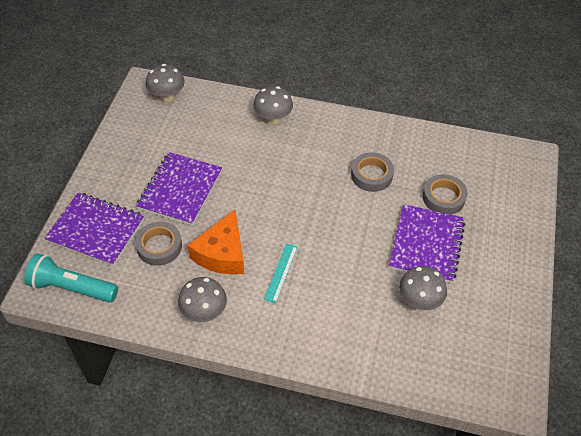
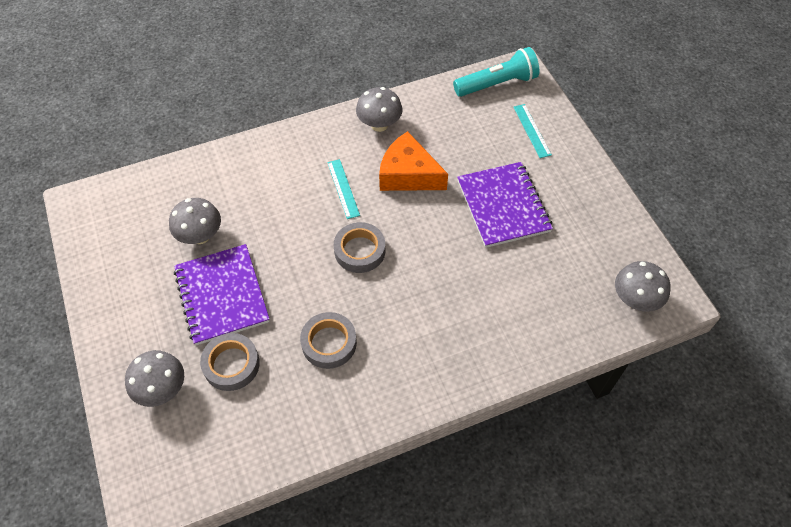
camera: 145 degrees right, 5 degrees up
purple notebook [44,192,144,266] -> turquoise ruler [513,104,552,158]
grey tape [135,222,182,266] -> grey tape moved to [334,222,385,273]
orange cheese [188,210,244,275] -> orange cheese turned 45 degrees counterclockwise [379,131,448,191]
grey mushroom [253,86,293,124] -> grey mushroom moved to [125,350,184,407]

